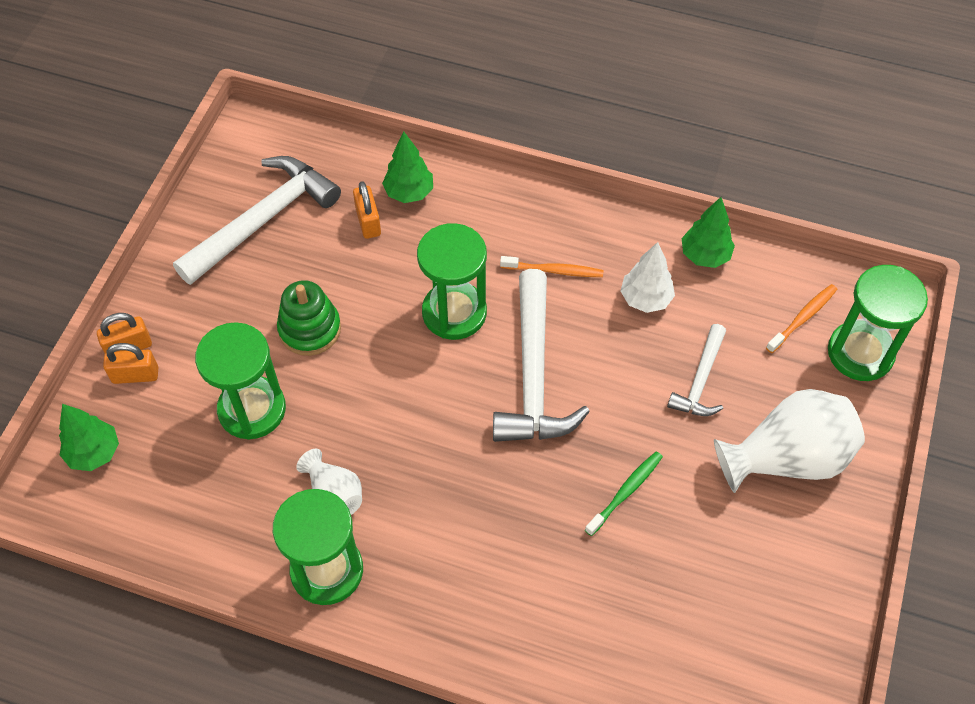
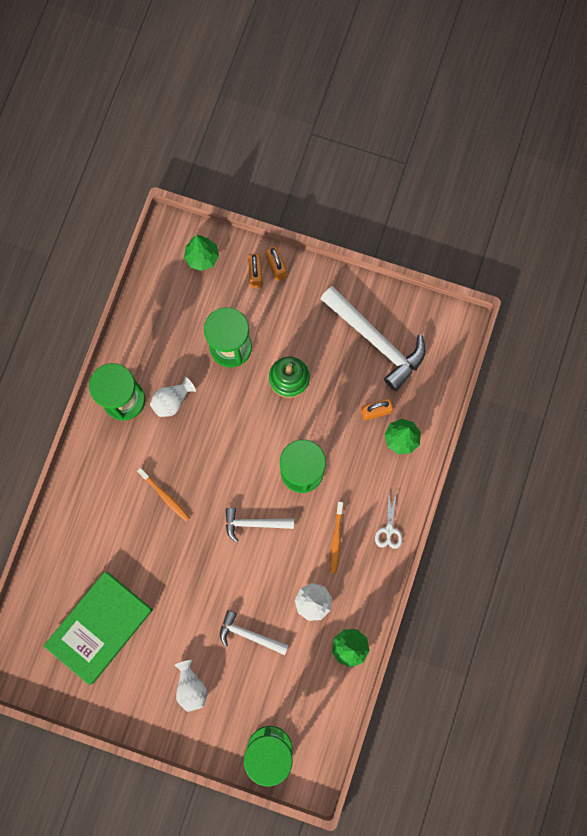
camera: 90 degrees right, 20 degrees up
white hammer [493,269,590,442] -> white hammer [226,508,294,543], size x0.55
green toothbrush [585,451,663,536] -> none
white vase [714,389,865,493] -> white vase [174,660,208,712], size x0.54
orange toothbrush [766,284,837,353] -> orange toothbrush moved to [137,468,190,521]
none -> green book [44,572,153,685]
none -> white scissors [375,494,402,549]

